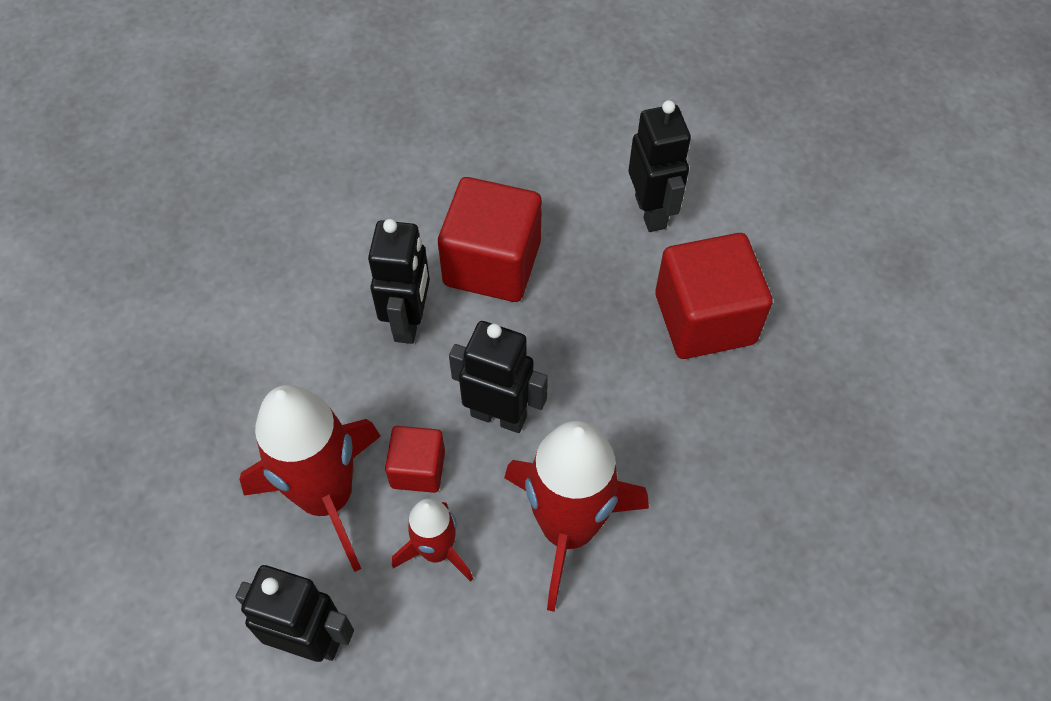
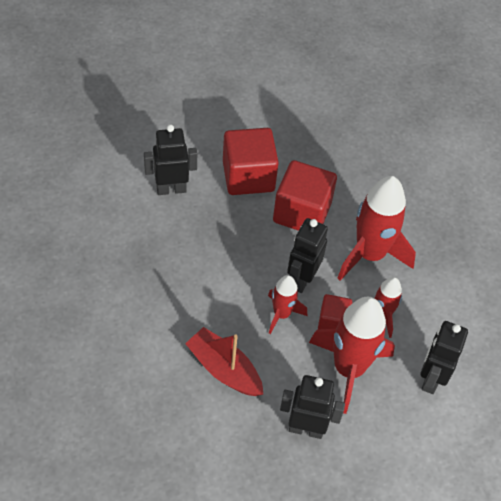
camera: 90 degrees left, 5 degrees down
black robot [368,219,430,344] -> black robot moved to [280,375,345,439]
red cube [438,177,542,302] -> red cube moved to [273,160,337,231]
none -> red boat [185,327,263,396]
none -> red rocket [268,275,307,334]

